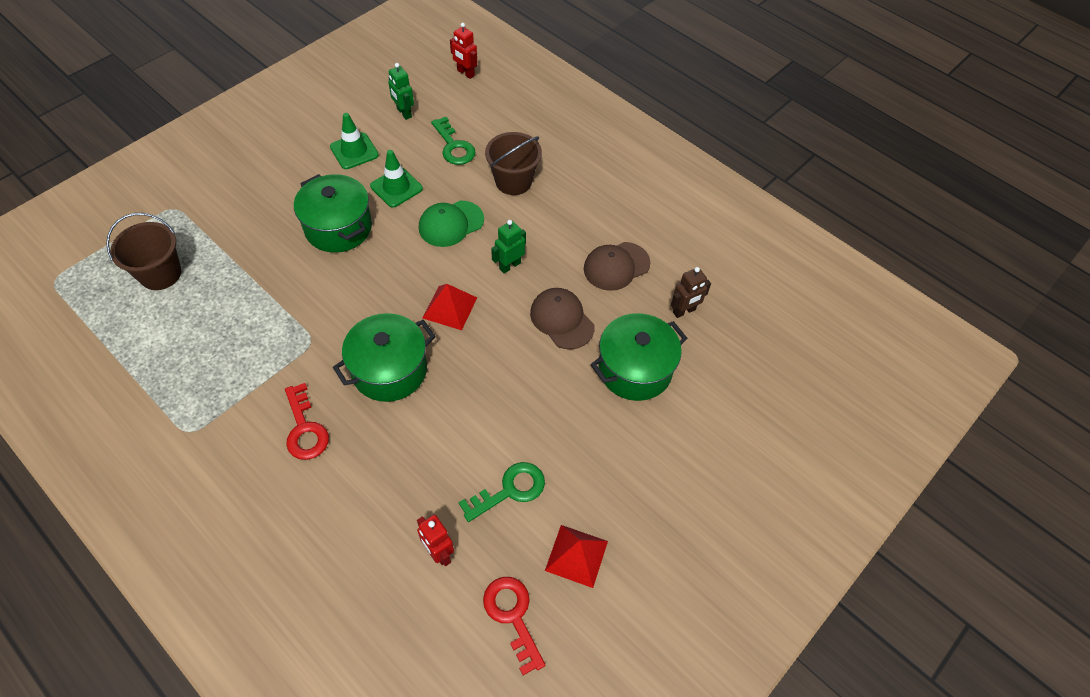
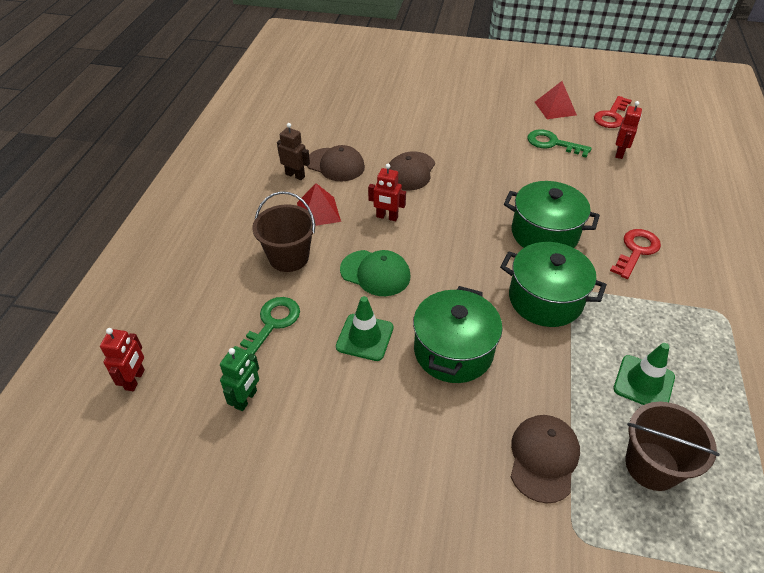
camera: 120 degrees left, 10 degrees down
green traffic cone [330,113,379,169] -> green traffic cone moved to [613,343,675,405]
red pyramid [423,284,477,330] -> red pyramid moved to [297,183,341,226]
green robot [491,220,526,273] -> red robot [368,164,406,221]
green pot [591,313,687,401] -> green pot moved to [500,242,607,327]
brown robot [671,267,711,318] -> brown robot moved to [277,123,310,180]
none -> brown cap [511,415,580,503]

